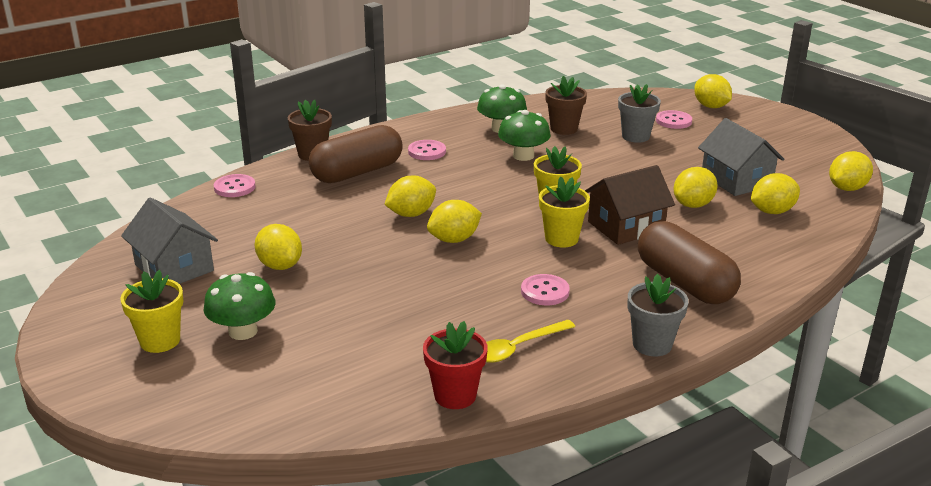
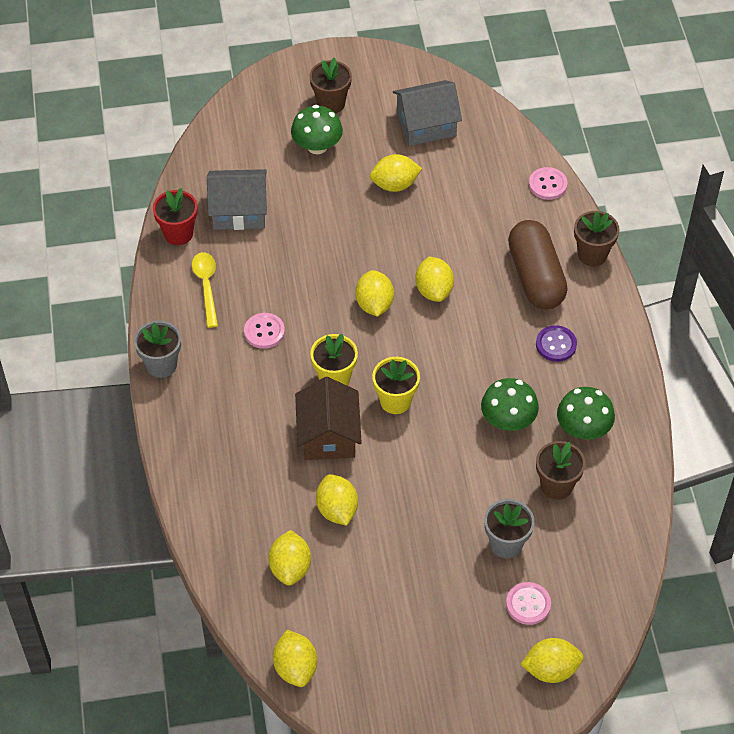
camera: 115 degrees right, 25 degrees up
yellow flower pot [120,270,184,353] -> brown flower pot [309,57,352,113]
pink button [408,140,446,160] -> purple button [536,325,577,362]
brown capsule [638,221,741,304] -> none
grey house [698,118,784,196] -> grey house moved to [207,169,267,230]

